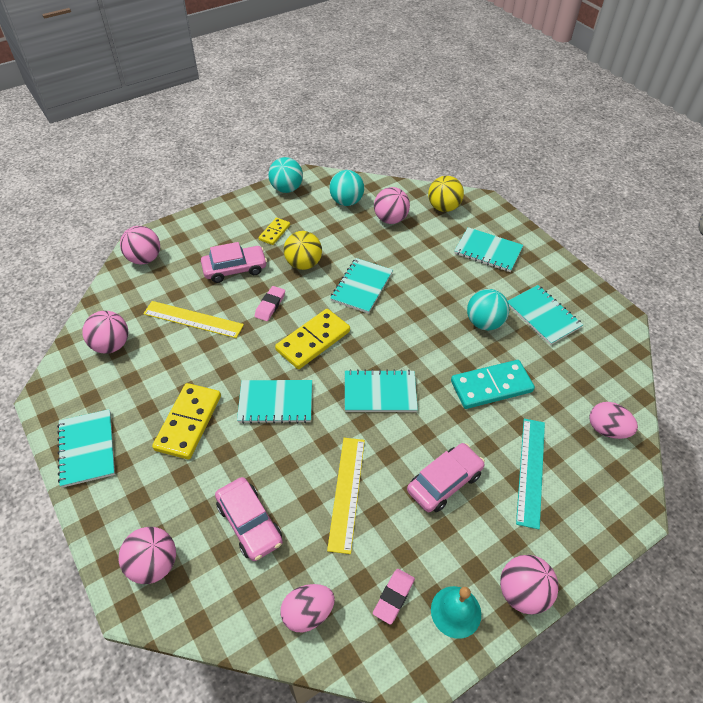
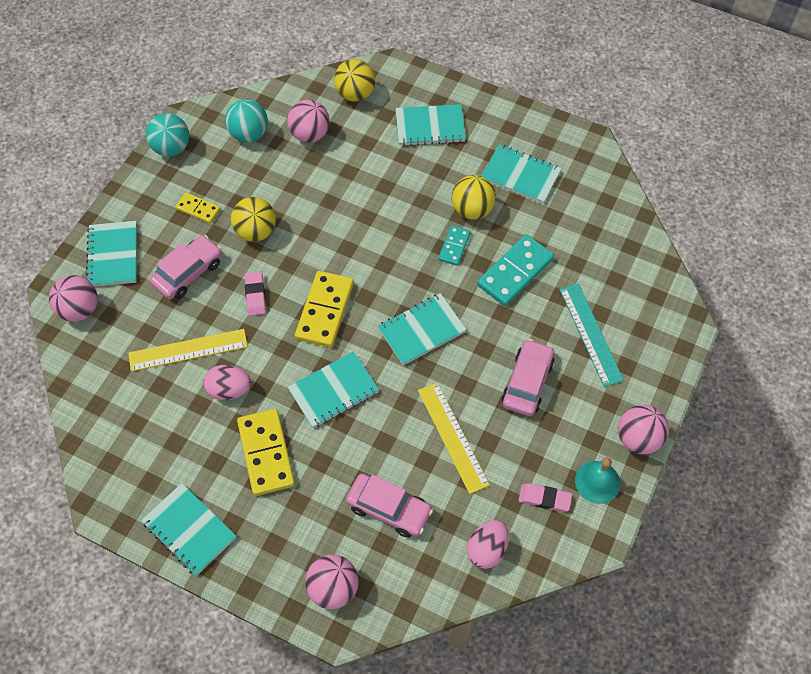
camera: 30 degrees left, 10 degrees up
pink ball [82,311,128,354] -> none
yellow domino [259,218,290,245] -> yellow domino turned 60 degrees counterclockwise [175,192,221,224]
turquoise notebook [330,258,393,314] -> turquoise notebook moved to [86,221,137,287]
pink eraser [373,569,415,625] -> pink eraser turned 75 degrees counterclockwise [519,483,572,512]
turquoise ball [467,289,510,330] -> yellow ball [452,175,496,220]
pink egg [589,402,638,439] -> pink egg moved to [204,365,251,400]
none -> turquoise domino [438,225,471,266]

